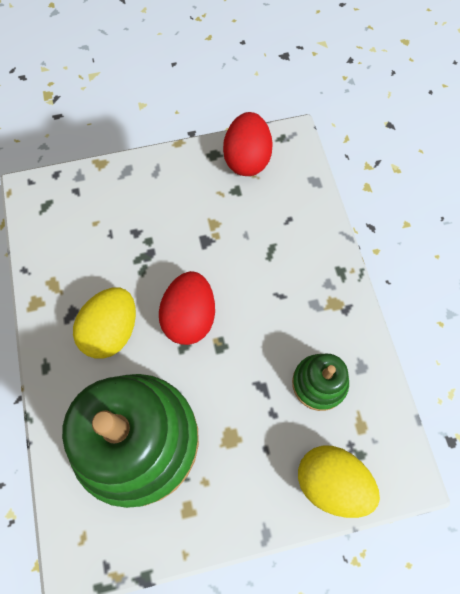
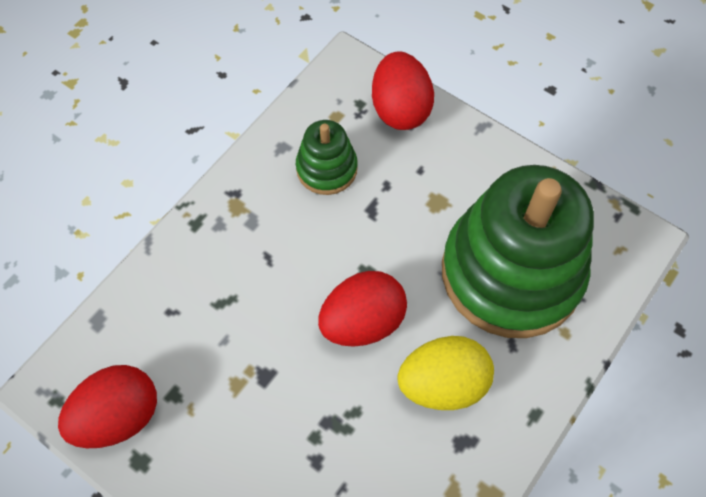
camera: 130 degrees left, 5 degrees down
yellow egg [298,445,380,518] -> red egg [372,51,434,130]

